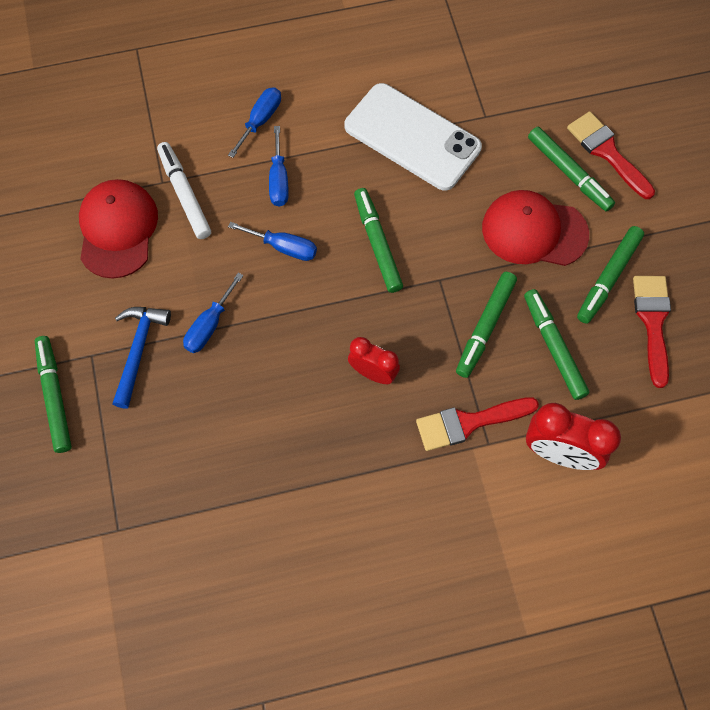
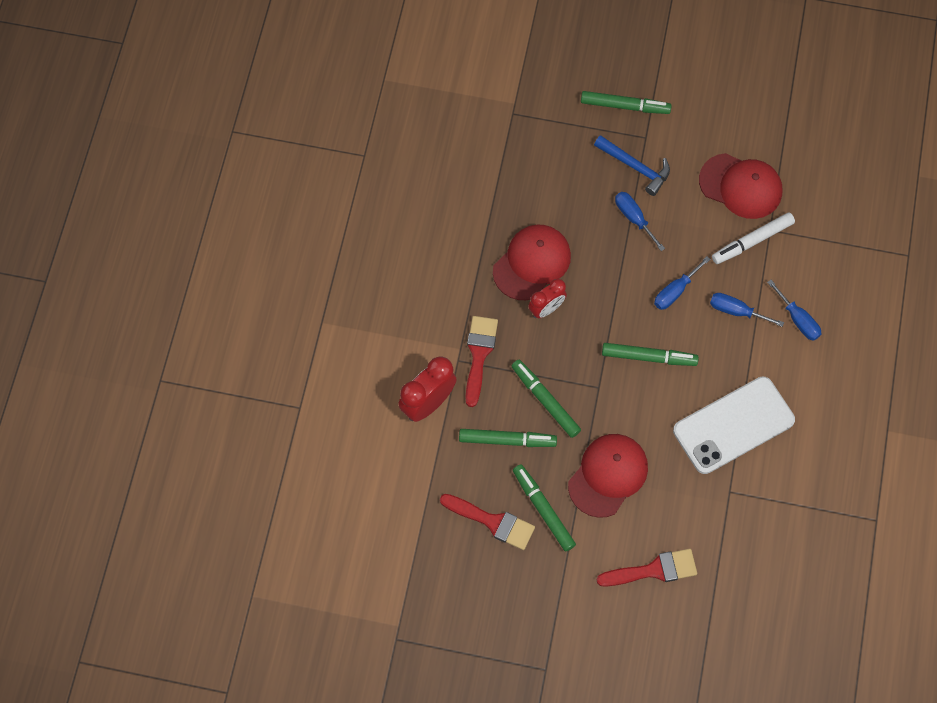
camera: 115 degrees right, 0 degrees up
white marker [157,142,211,239] -> white marker turned 150 degrees clockwise [712,212,795,264]
green marker [528,127,615,212] -> none
none -> red cap [493,224,571,300]

